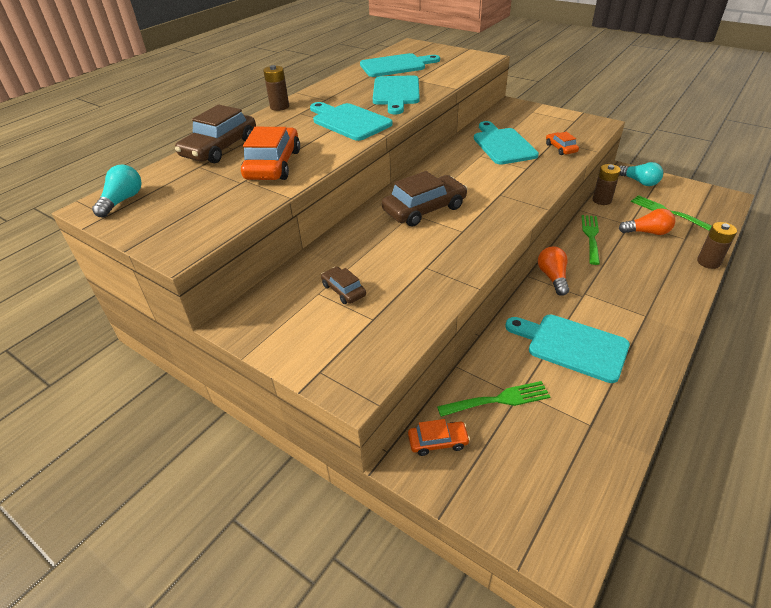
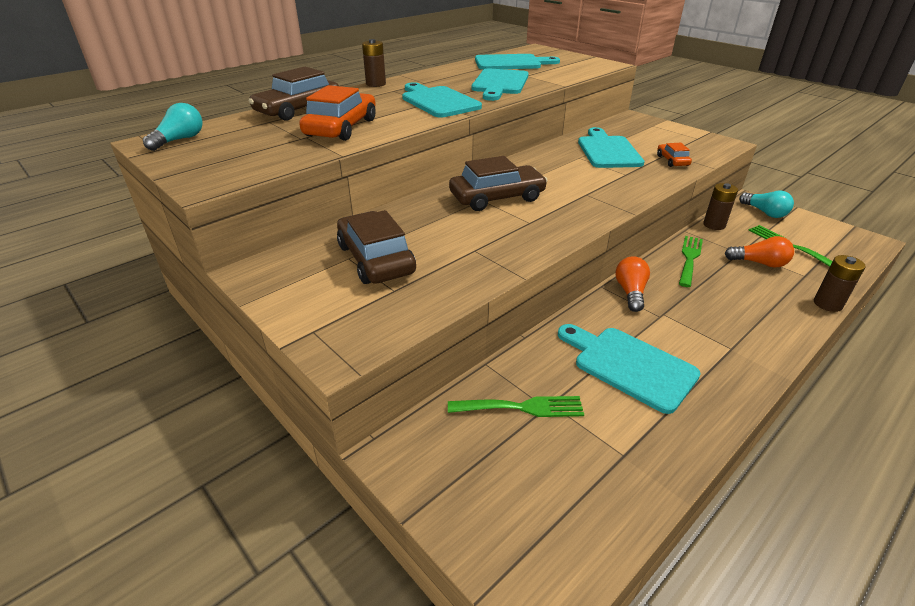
camera: 10 degrees right, 5 degrees down
brown car [321,267,366,304] -> brown car [337,210,416,284], size x1.93
orange car [408,419,470,456] -> none

